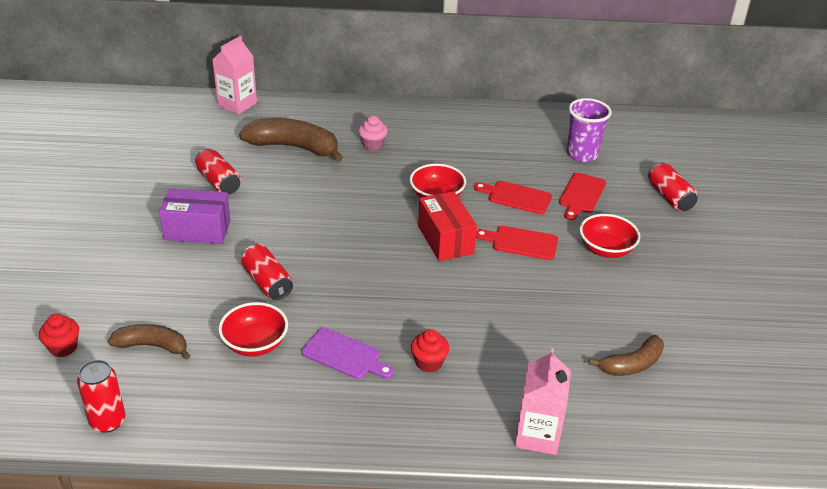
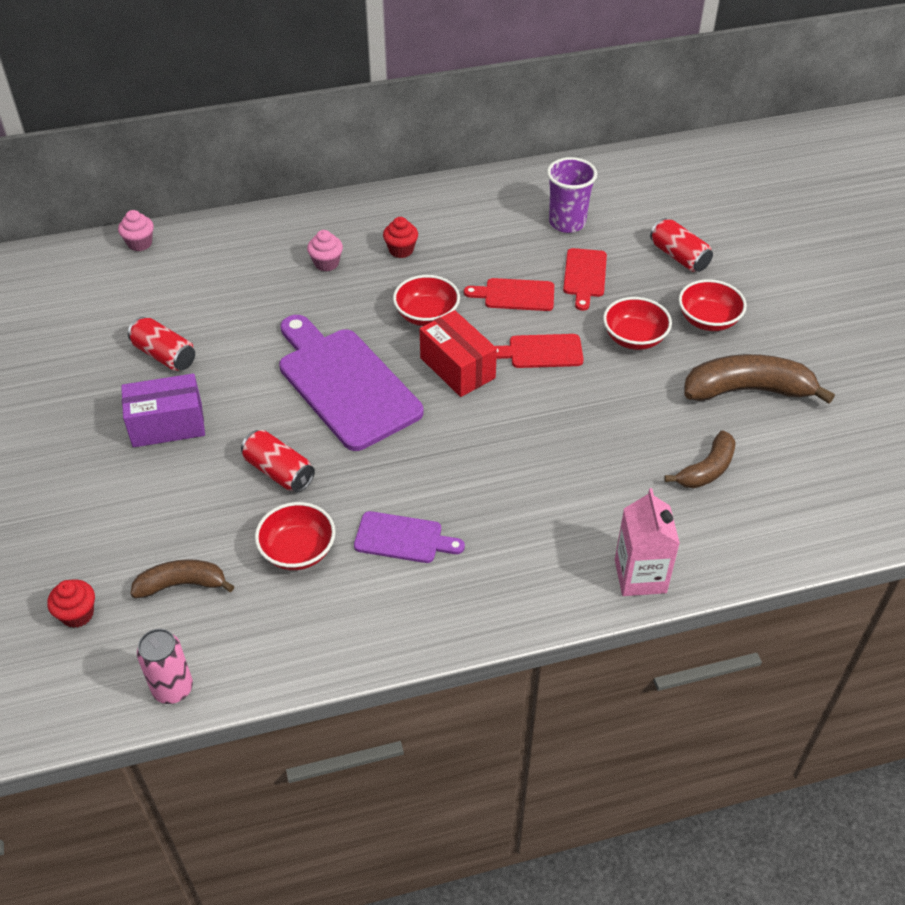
camera: 15 degrees left, 10 degrees up
red can [77,360,125,433] -> pink can [137,629,193,704]
pink carton [212,36,257,114] -> pink cupcake [118,210,154,251]
brown banana [239,118,343,162] -> brown banana moved to [684,354,835,404]
red cupcake [411,329,449,372] -> red cupcake moved to [383,217,418,258]
none -> purple cutting board [279,315,424,451]
none -> red bowl [679,279,747,331]

